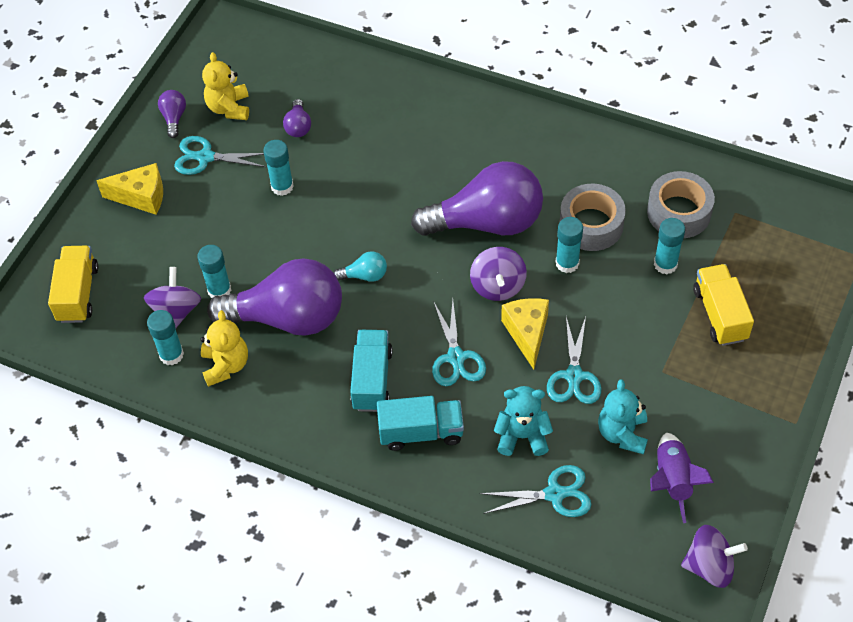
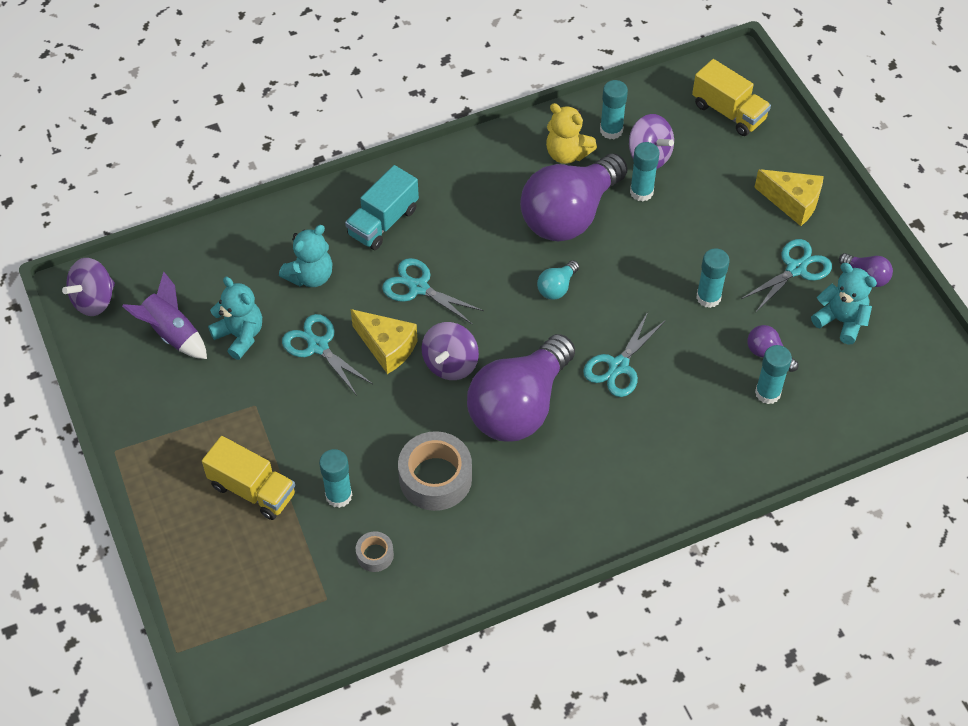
camera: 130 degrees right, 0 degrees up
yellow cheese [97,163,163,215] -> yellow cheese turned 105 degrees counterclockwise [754,169,824,226]
yellow teddy bear [202,52,249,120] -> turquoise teddy bear [811,263,877,345]
turquoise truck [350,330,393,412] -> none
purple spinning top [470,247,527,301] -> purple spinning top turned 105 degrees counterclockwise [421,322,479,380]
turquoise scissors [479,465,591,517] -> turquoise scissors moved to [583,312,666,397]
turquoise glue stick [556,217,583,273] -> turquoise glue stick moved to [755,345,792,404]
grey tape [647,171,715,238] -> grey tape [356,531,394,572], size x0.50

